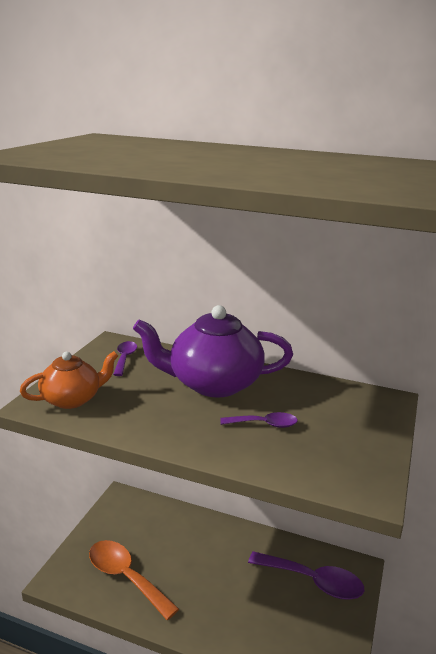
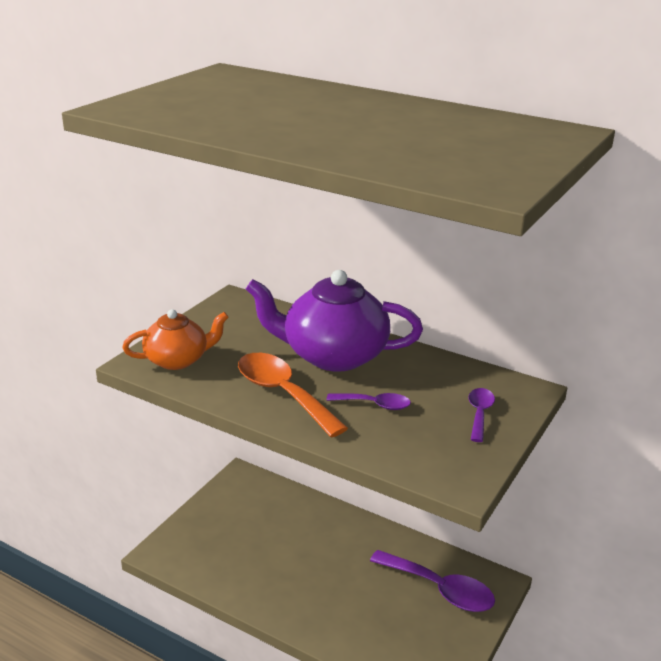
camera: 10 degrees right, 5 degrees up
orange spoon [89,540,179,620] -> orange spoon moved to [238,353,348,438]
purple spoon [113,341,137,376] -> purple spoon moved to [468,388,495,442]

